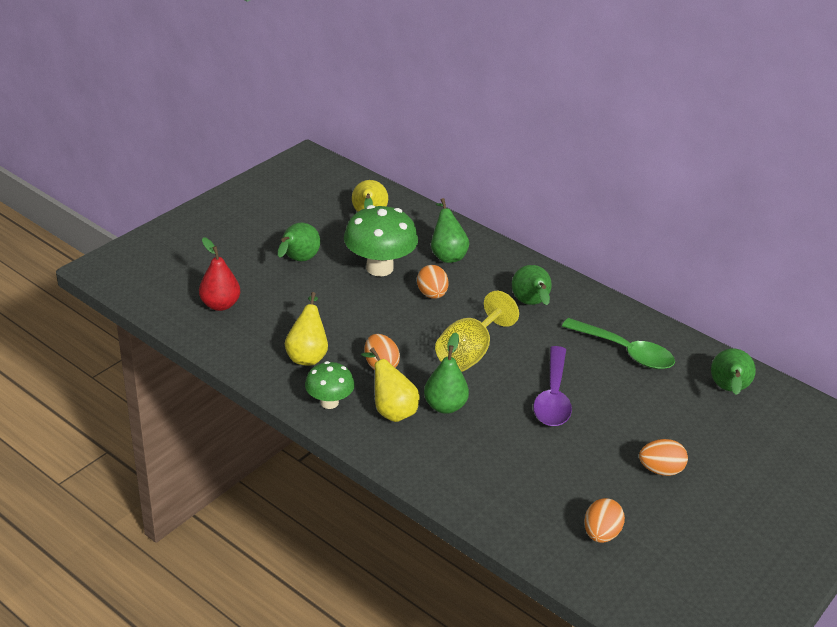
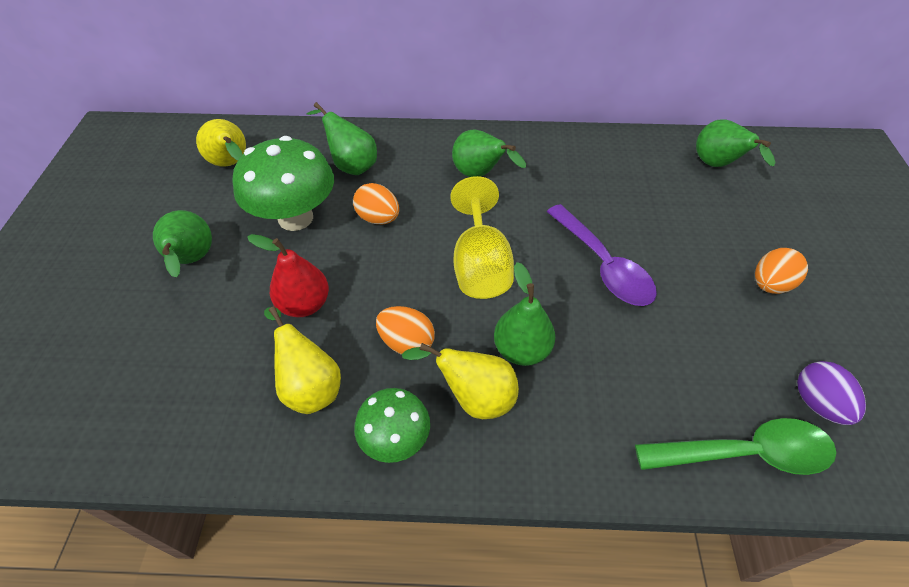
camera: 35 degrees left, 15 degrees up
red pear [199,237,240,311] -> red pear moved to [247,234,329,317]
green spoon [562,318,675,369] -> green spoon moved to [635,418,837,475]
orange egg [584,498,625,543] -> purple egg [797,361,866,425]

